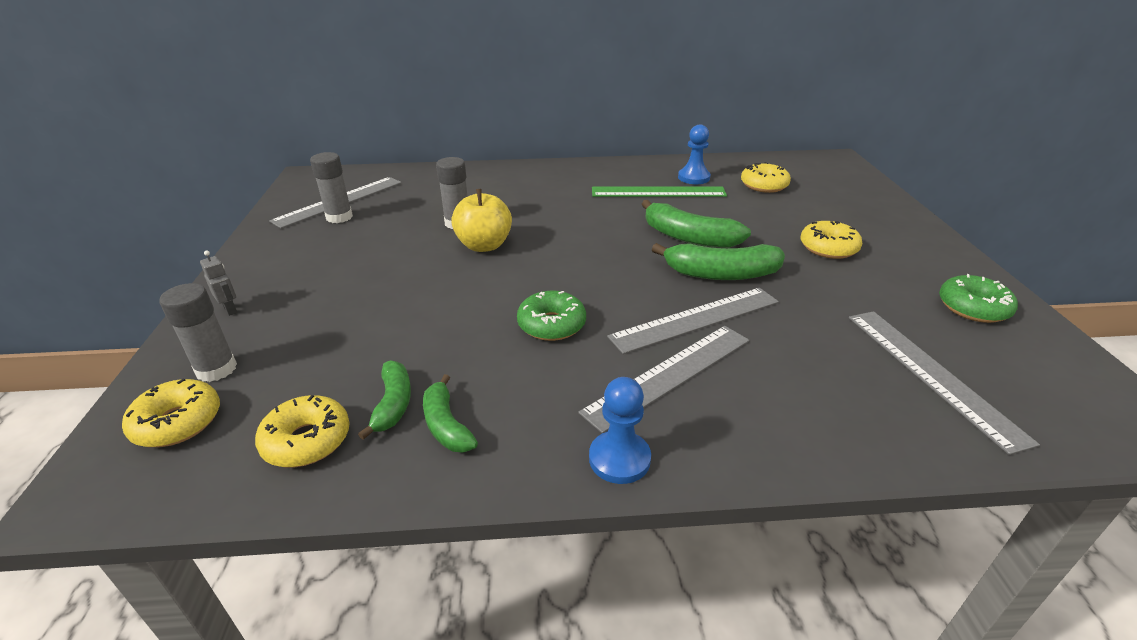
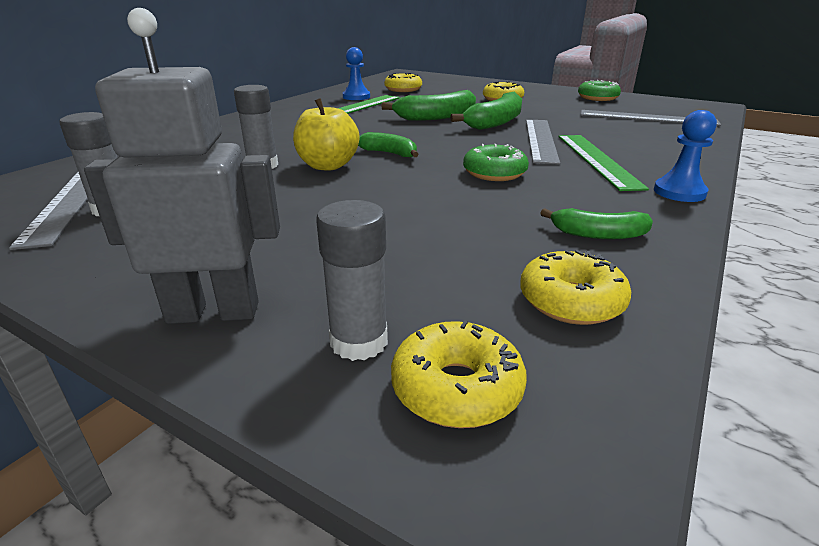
camera: 55 degrees left, 5 degrees down
grey robot [200,250,237,316] -> grey robot [84,8,280,324], size x2.46
green banana [358,360,411,440] -> green banana moved to [358,132,419,157]
grey ruler [579,326,749,433] -> green ruler [558,135,649,191]

